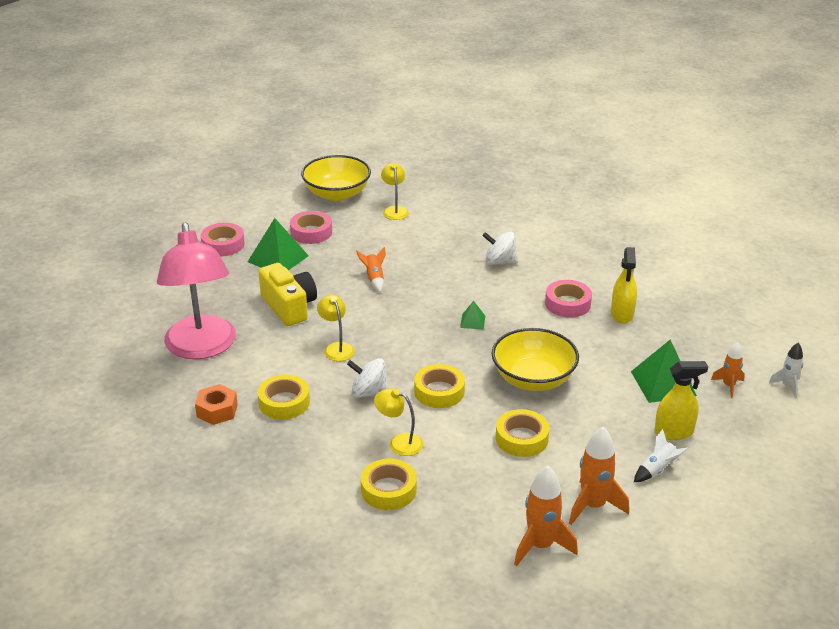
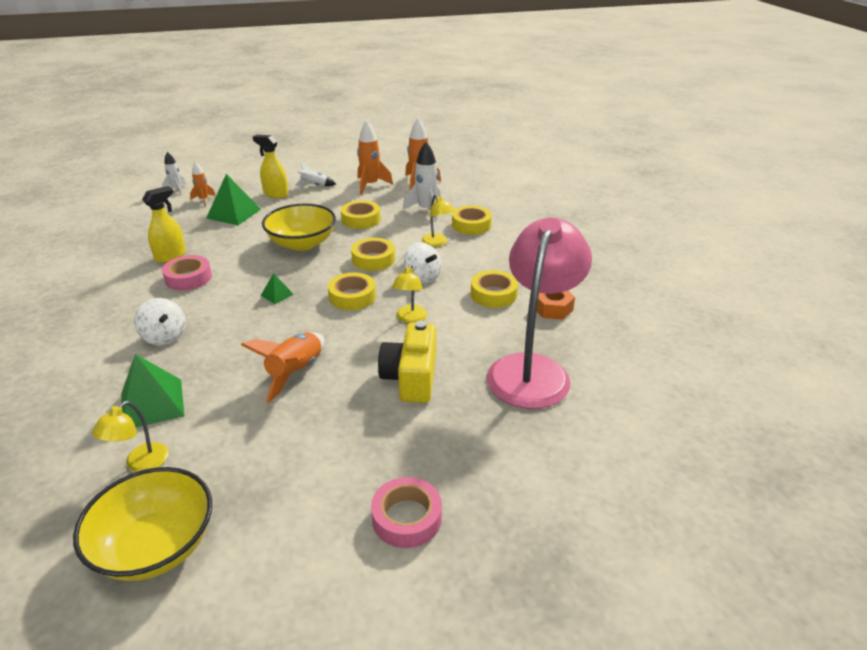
camera: 145 degrees left, 0 degrees up
green pyramid [248,218,308,270] -> green pyramid moved to [121,354,184,427]
pink tape [290,211,332,244] -> none
orange rocket [356,247,386,292] -> orange rocket [241,332,325,403], size x1.69
none -> yellow tape [328,272,376,310]
none -> white rocket [403,142,441,221]

